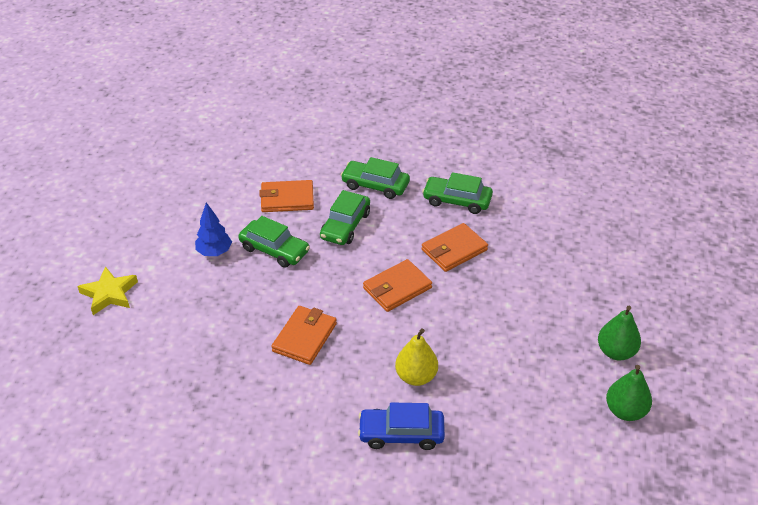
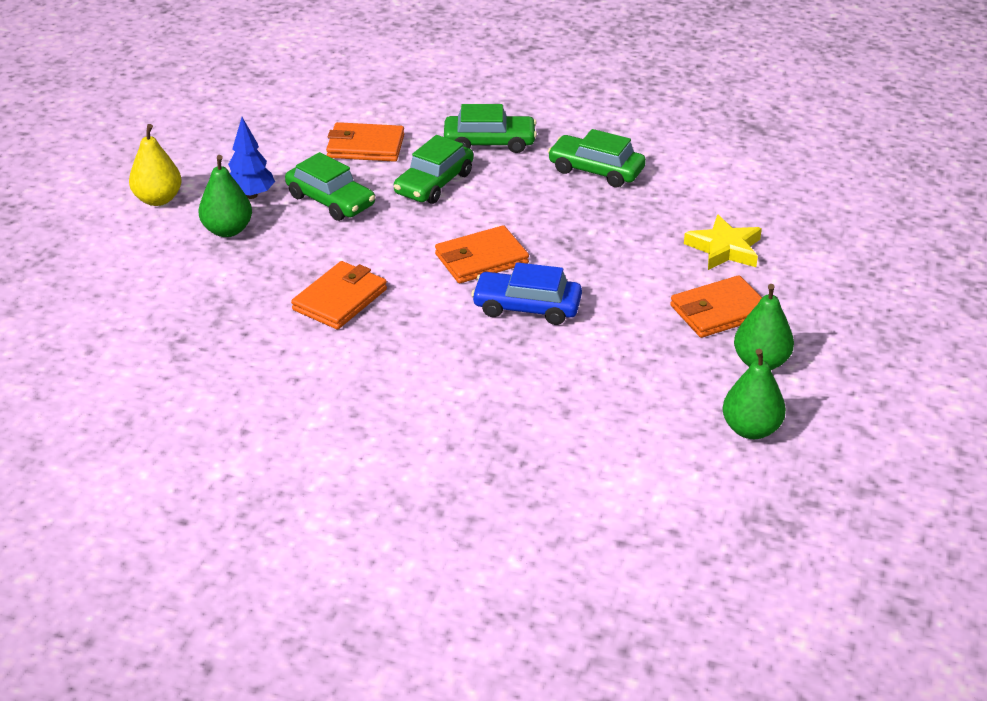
camera: 10 degrees right, 5 degrees down
yellow star [77,266,138,315] -> yellow star moved to [684,215,762,270]
green car [341,157,410,199] -> green car turned 150 degrees clockwise [444,104,537,153]
blue car [358,403,445,450] -> blue car moved to [471,262,582,325]
yellow pear [395,328,438,386] -> yellow pear moved to [129,124,182,206]
orange wallet [422,223,488,272] -> orange wallet moved to [670,275,762,338]
none -> green pear [199,155,252,237]

